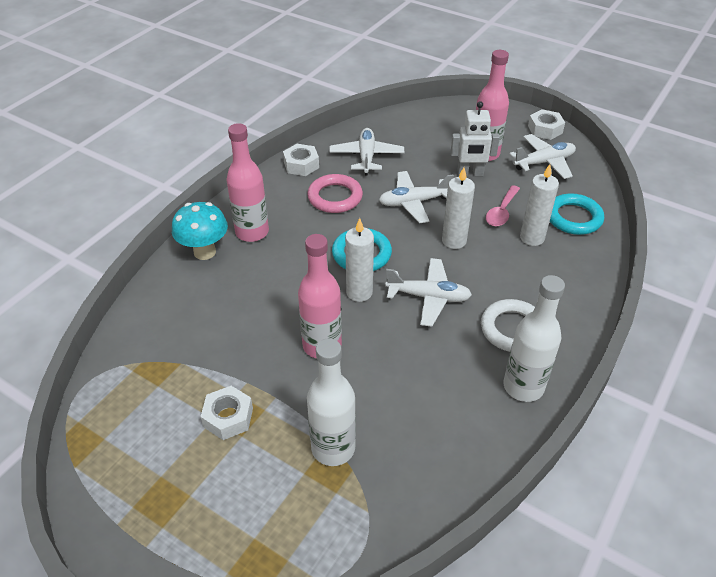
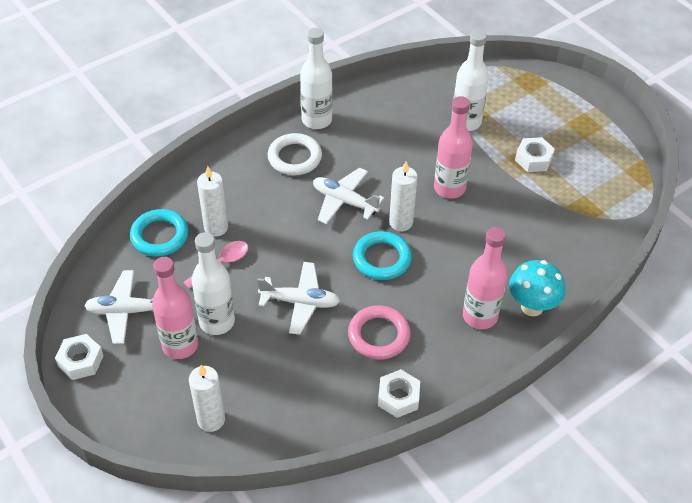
camera: 160 degrees left, 5 degrees up
white plane [329,128,404,175] -> none
white candle [442,167,475,249] -> white candle moved to [189,365,225,432]
white robot [451,101,500,176] -> white bottle [191,232,235,335]

